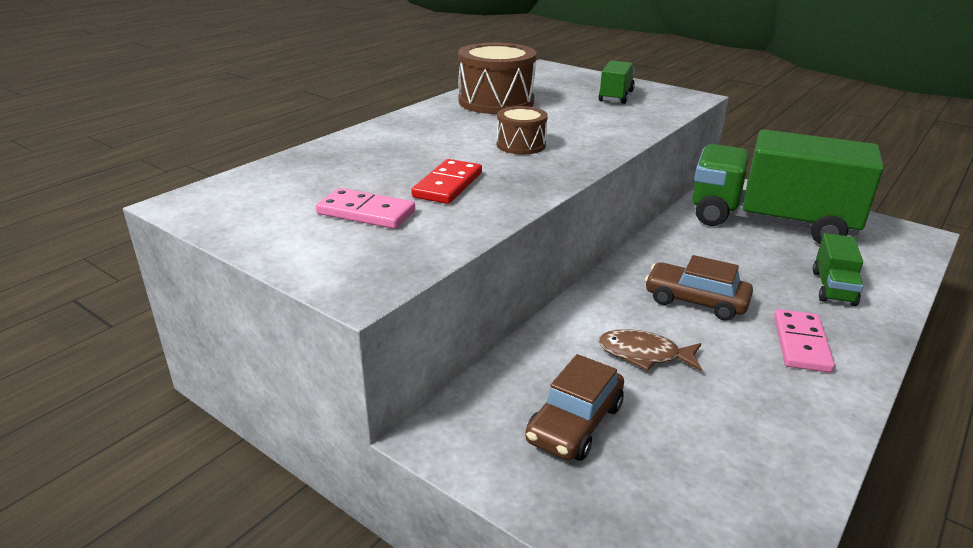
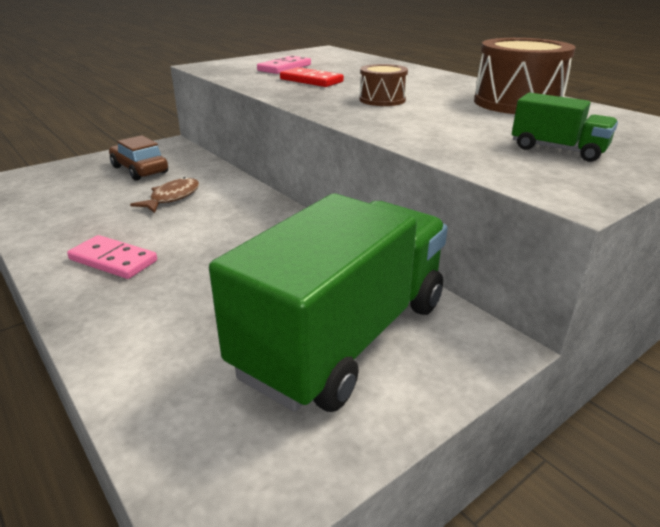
camera: 105 degrees right, 0 degrees up
brown car [645,255,753,321] -> none
green truck [813,233,863,306] -> none

